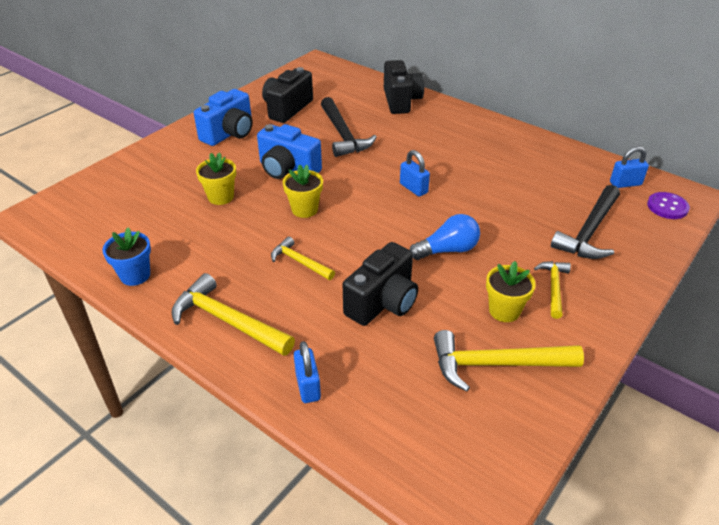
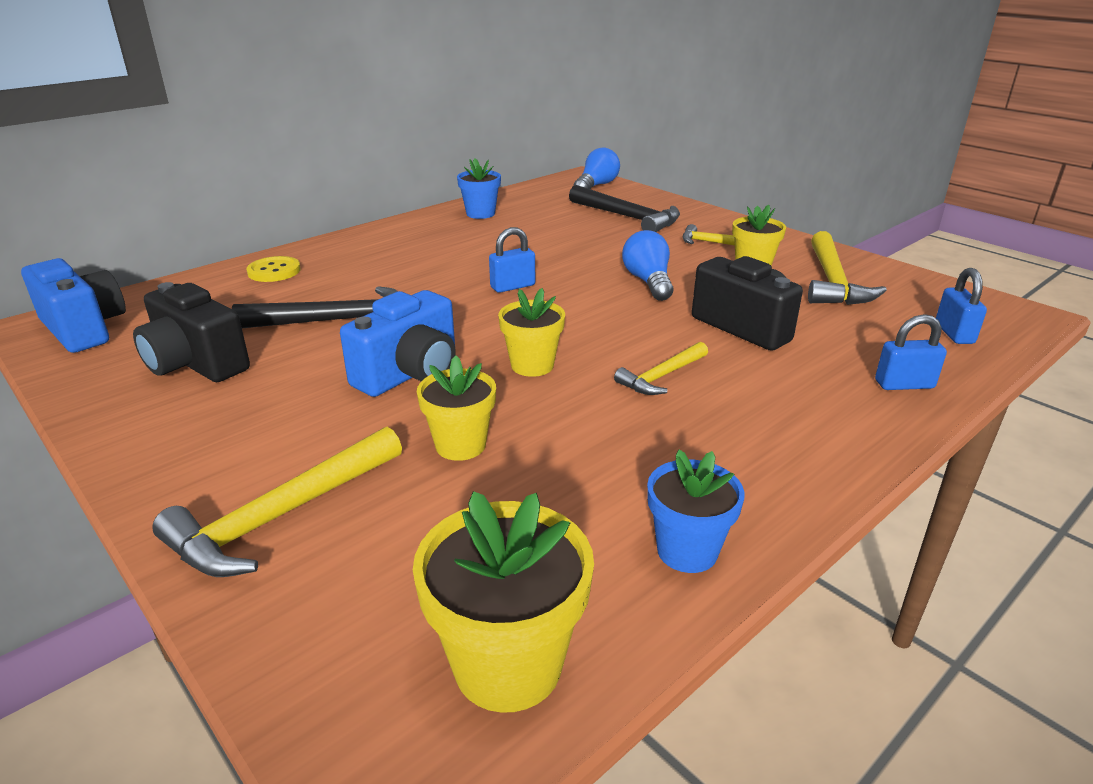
camera: 80 degrees left, 10 degrees down
yellow hammer [172,273,295,356] -> yellow hammer moved to [152,427,402,577]
blue camera [194,89,252,146] -> blue camera moved to [21,258,126,353]
black camera [384,60,424,114] -> yellow button [246,256,301,282]
blue padlock [610,146,649,188] -> blue padlock moved to [936,268,987,344]
purple button [647,192,690,219] -> blue light bulb [574,147,620,189]
none -> yellow flower pot [413,492,594,713]
none -> blue flower pot [457,158,501,219]

